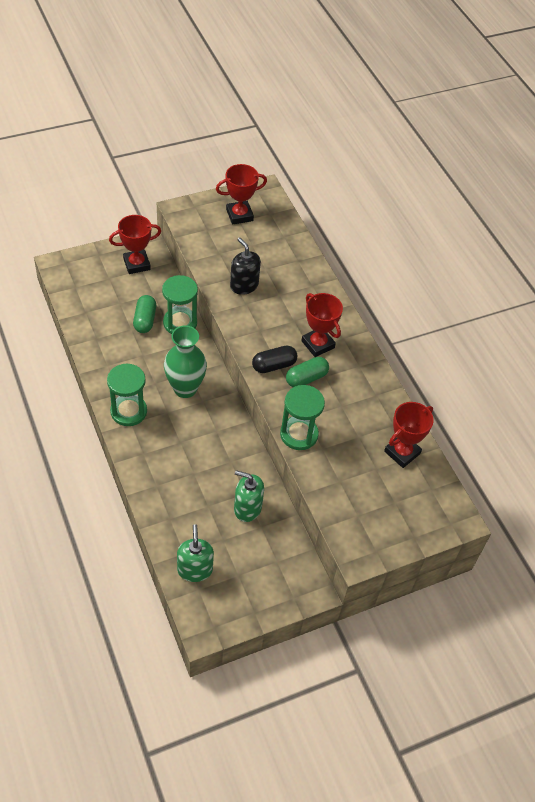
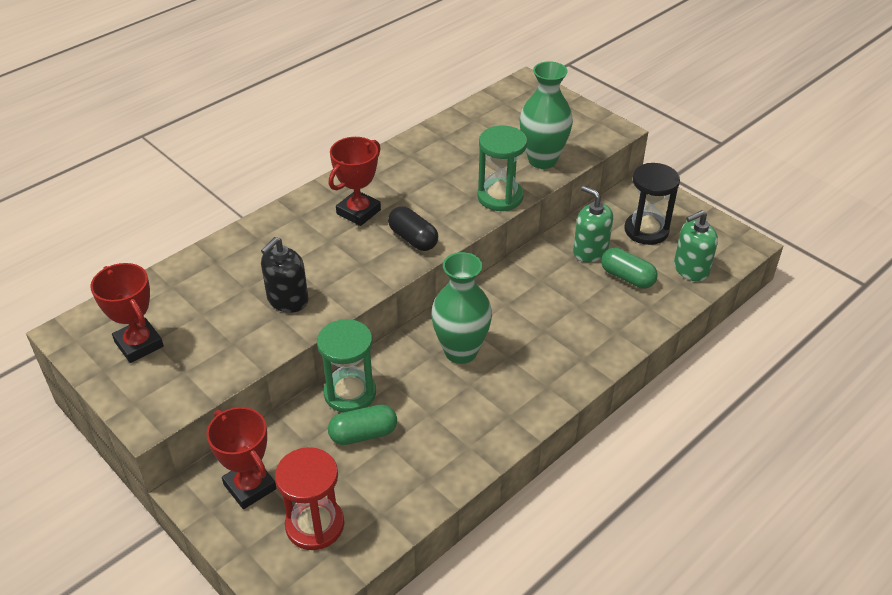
camera: 105 degrees left, 10 degrees down
green hourglass [107,363,147,426] -> none
green soap dispenser [234,470,264,522] -> green soap dispenser turned 135 degrees clockwise [573,186,613,262]
green capsule [286,357,329,387] -> green capsule moved to [601,247,658,289]
red trophy [384,402,434,468] -> none
none -> red hourglass [275,447,344,550]
none -> green vase [520,61,573,169]
none -> black hourglass [625,163,680,245]

